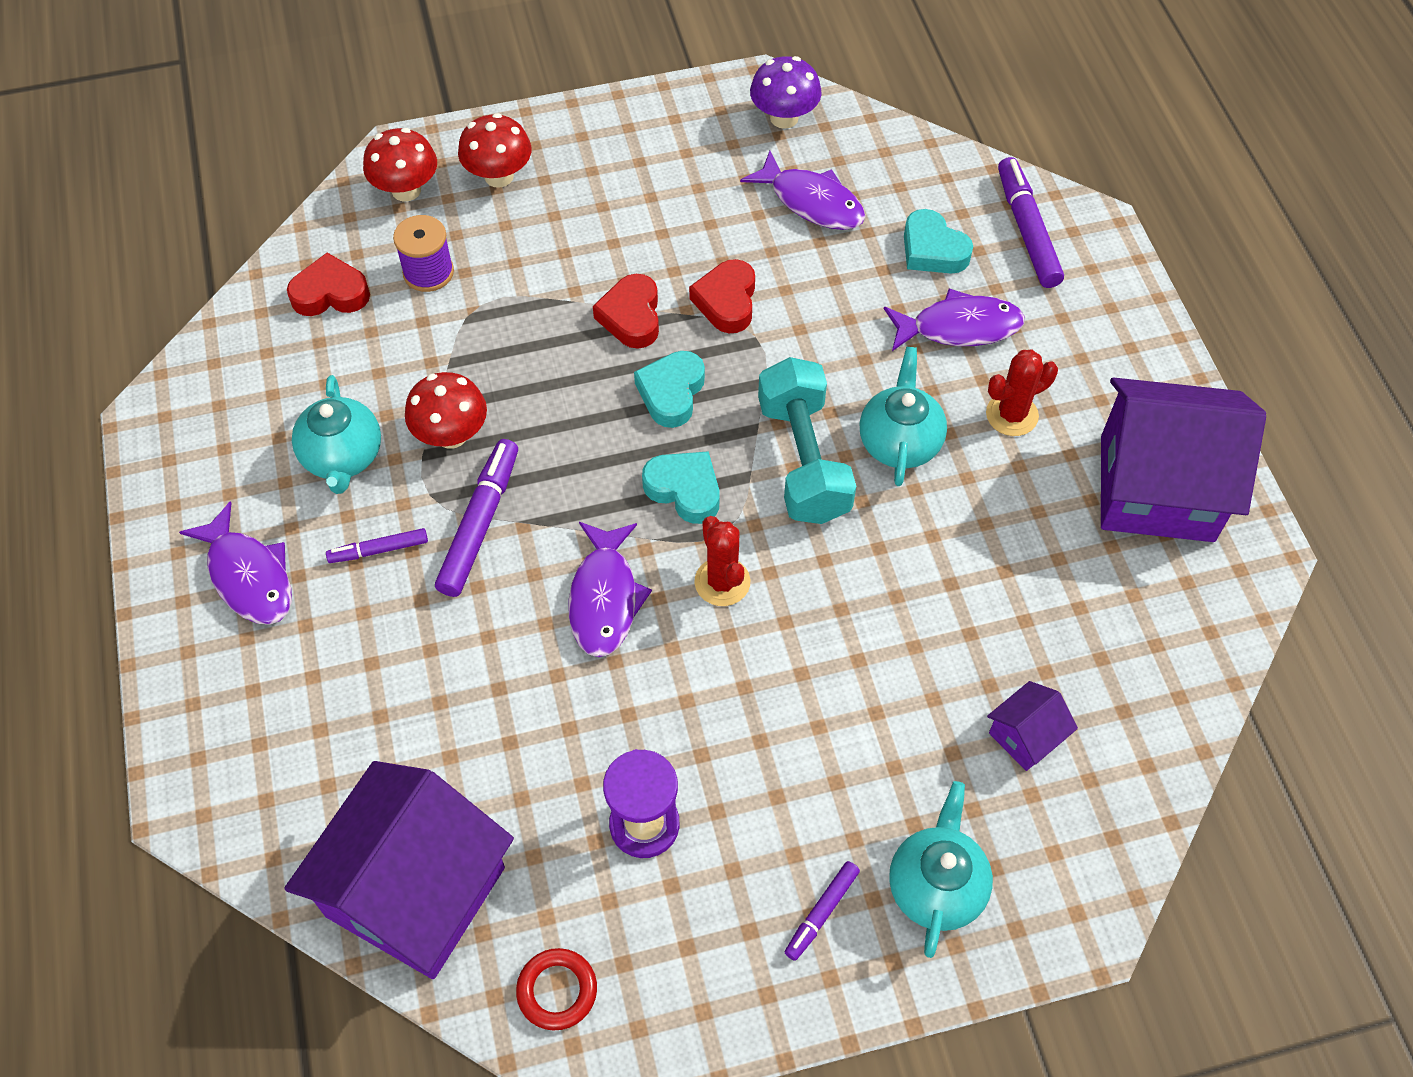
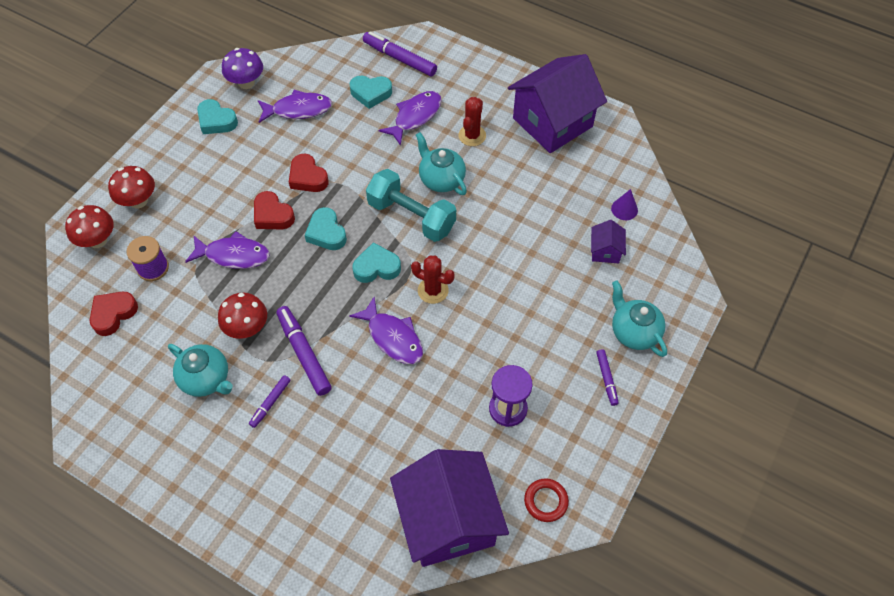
camera: 45 degrees left, 0 degrees up
purple fish [179,501,292,625] -> purple fish moved to [185,231,270,269]
none -> turquoise heart [197,99,238,134]
none -> purple cone [611,189,638,220]

